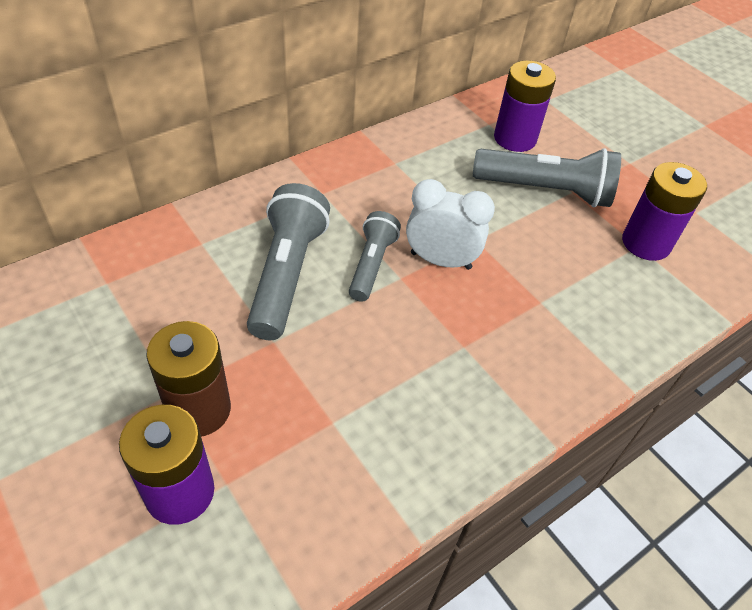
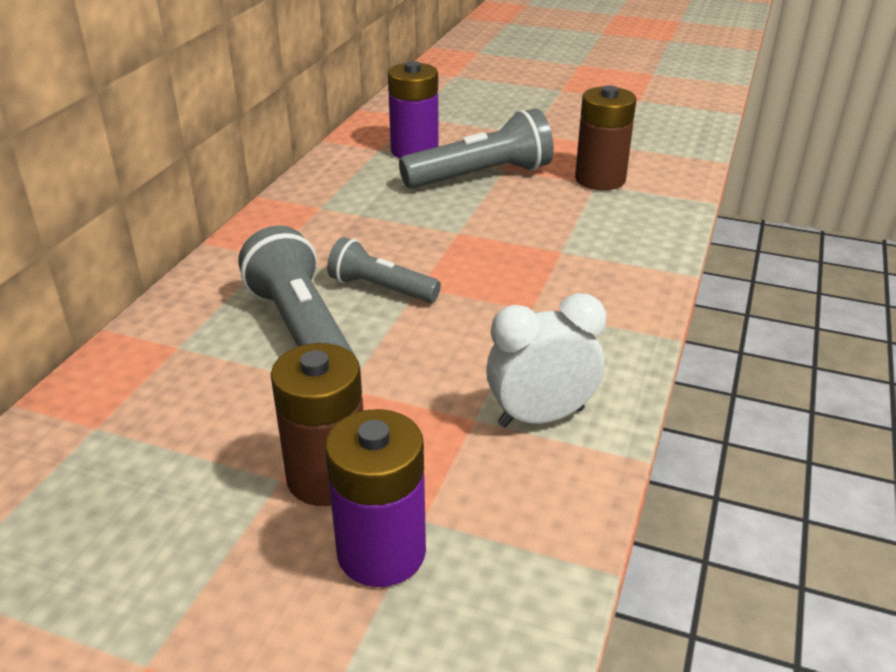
camera: 30 degrees left, 15 degrees down
grey flashlight [349,211,401,302] -> grey flashlight turned 45 degrees counterclockwise [327,237,441,303]
white clock [406,179,495,270] -> white clock moved to [486,293,606,427]
purple battery [622,162,707,261] -> brown battery [575,85,636,190]

